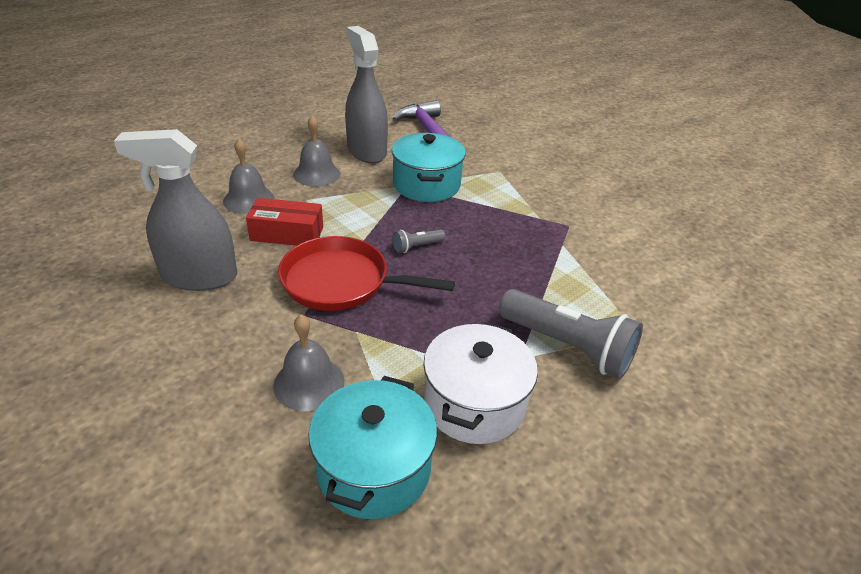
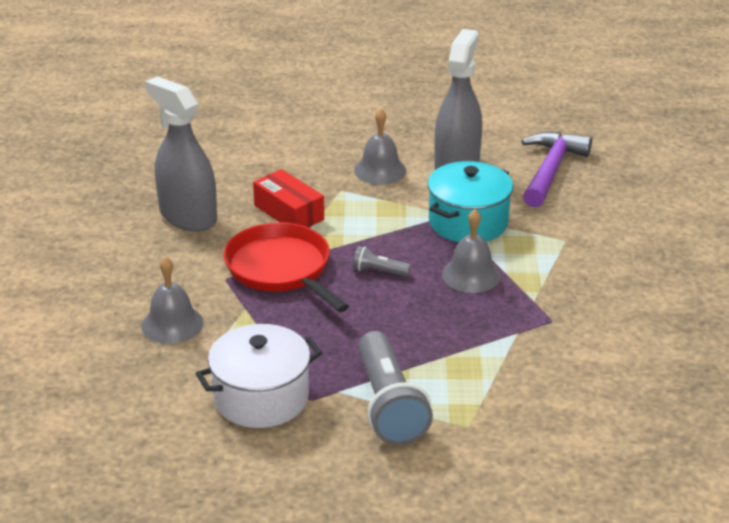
camera: 45 degrees right, 5 degrees down
grey bell [223,138,275,214] -> grey bell moved to [442,209,501,293]
turquoise pot [308,376,437,519] -> none

